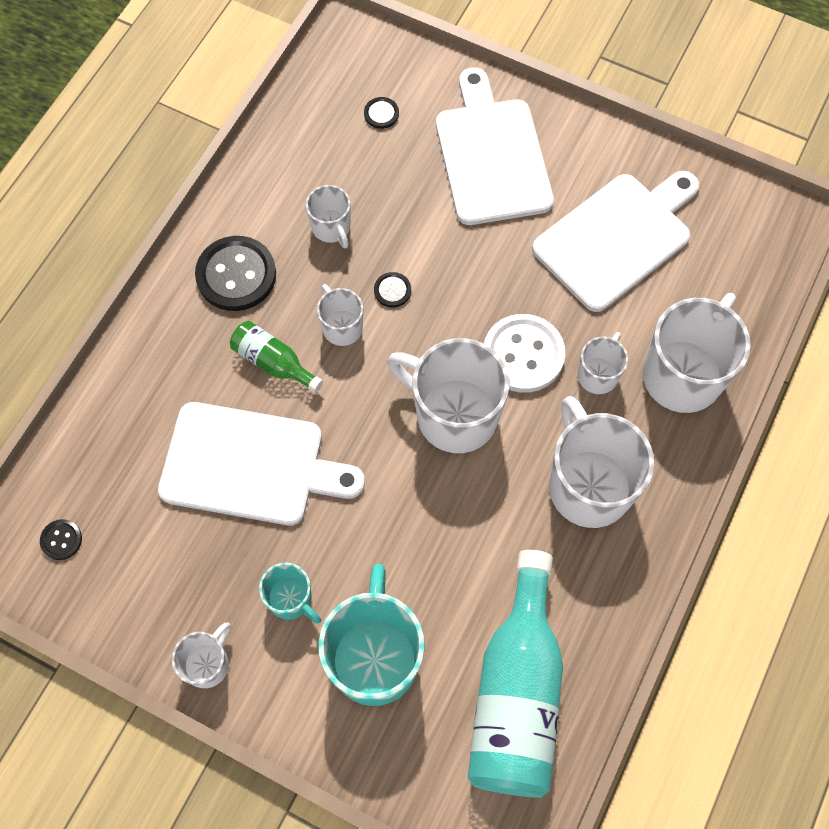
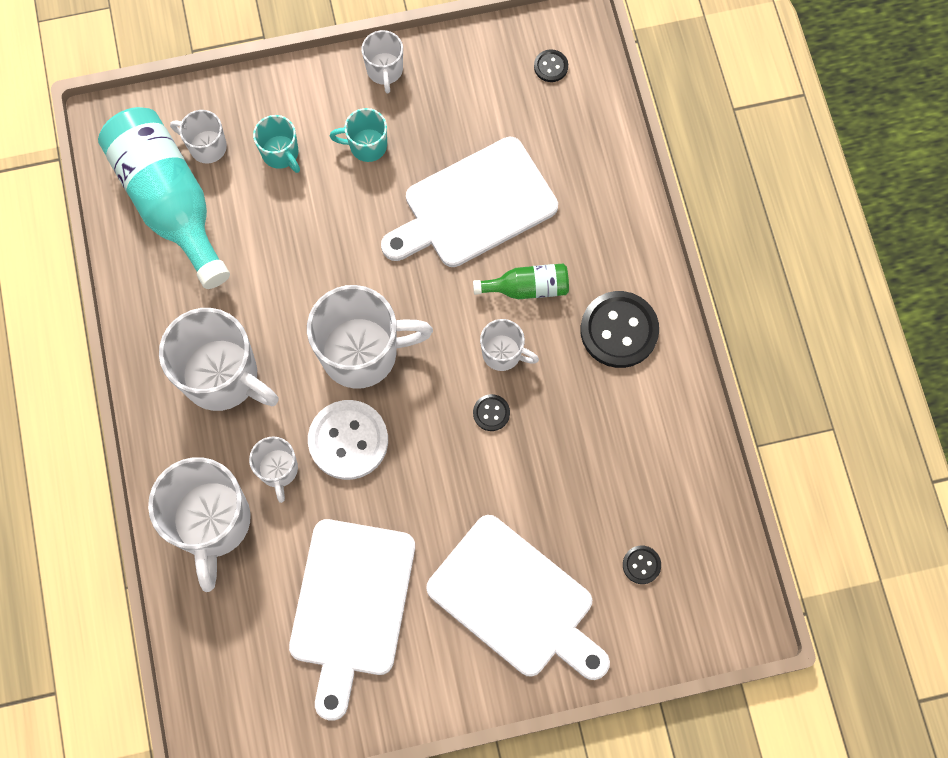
camera: 140 degrees right, 5 degrees up
white mug [306,185,351,248] -> white mug moved to [170,110,227,163]
turquoise mug [318,564,425,706] -> turquoise mug [253,115,300,173], size x0.51

